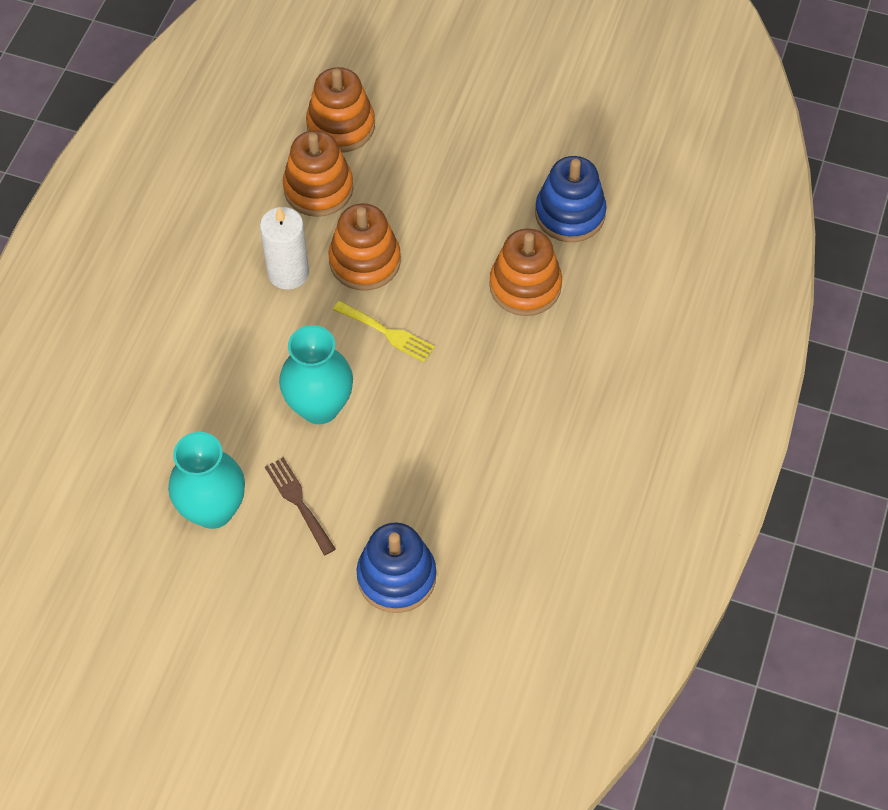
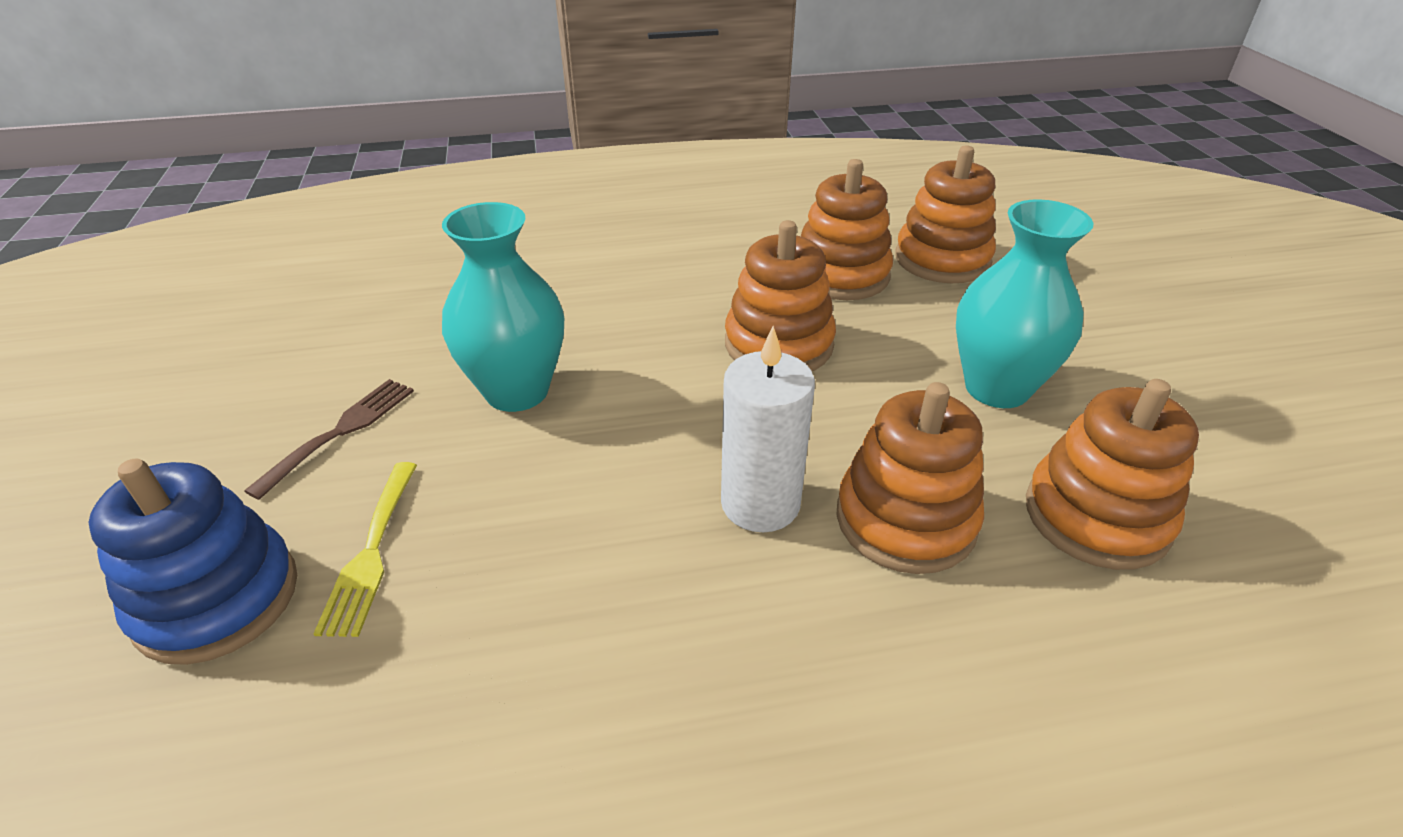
camera: 60 degrees right, 20 degrees down
turquoise vase [168,432,245,529] -> turquoise vase moved to [956,199,1094,408]
white candle [260,207,309,290] -> white candle moved to [721,326,815,532]
yellow fork [333,301,435,362] -> yellow fork moved to [313,462,417,637]
blue stacking toy [535,156,607,242] -> orange stacking toy [1026,379,1199,570]

